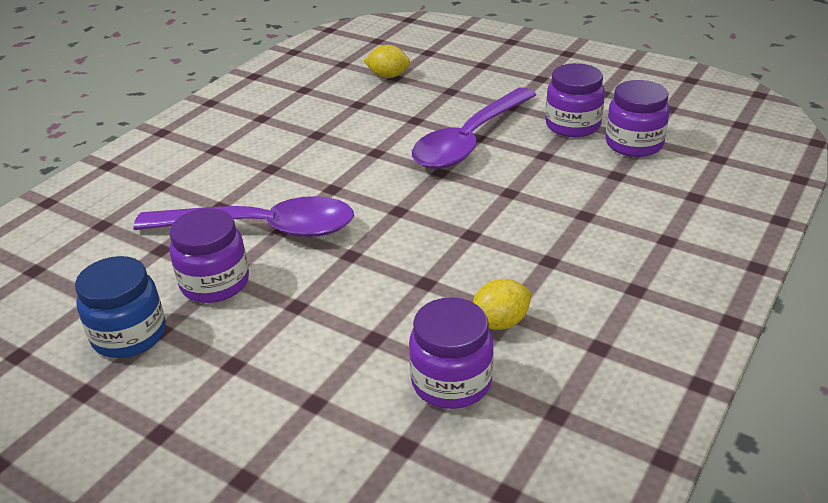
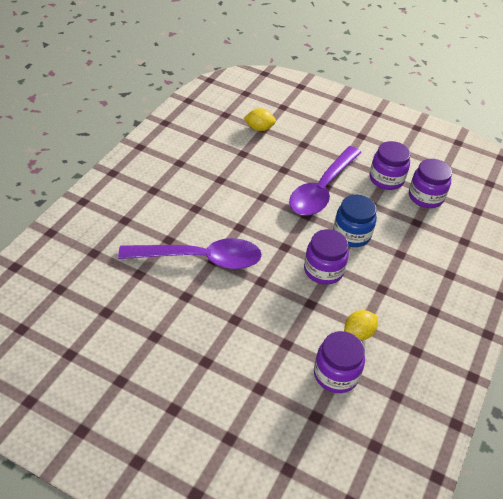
camera: 10 degrees left, 10 degrees up
blue jar [75,256,166,358] -> blue jar moved to [333,195,377,247]
purple jar [169,208,249,303] -> purple jar moved to [304,229,349,285]

